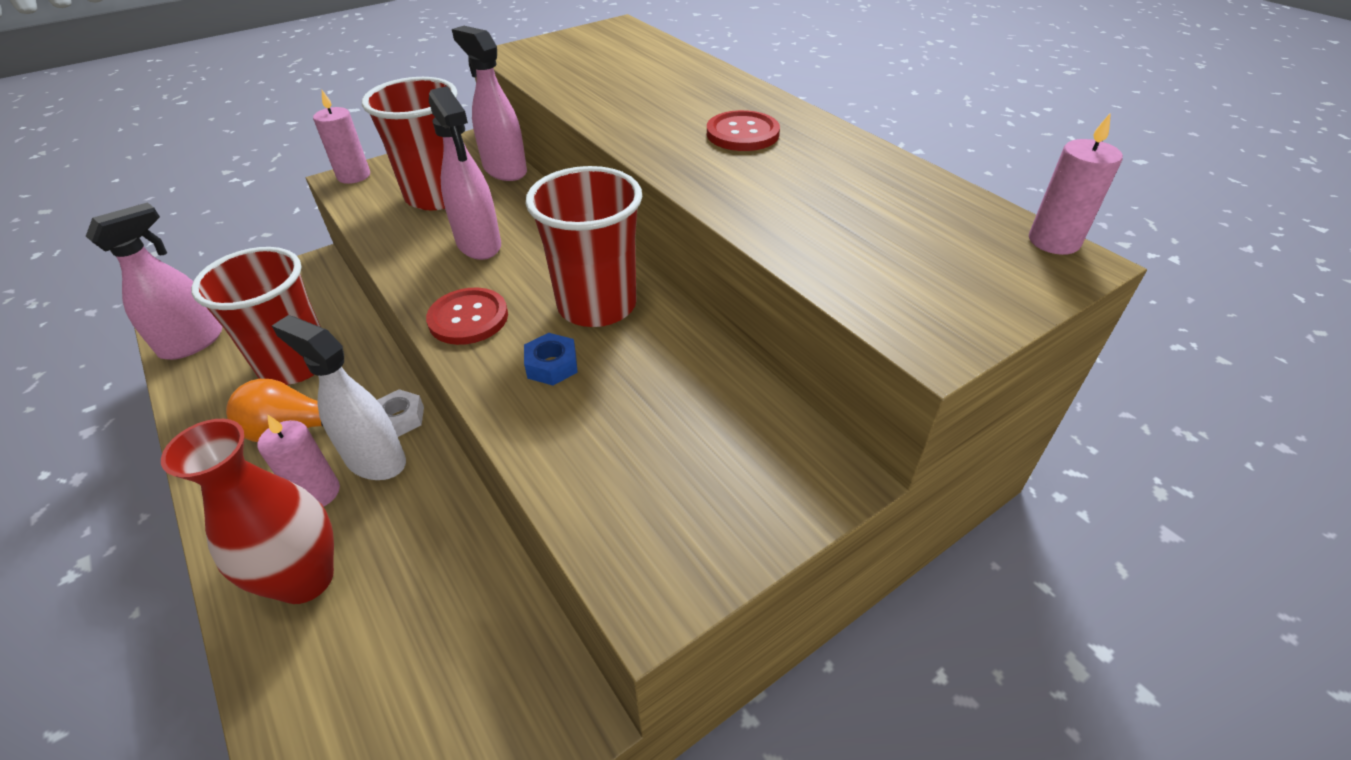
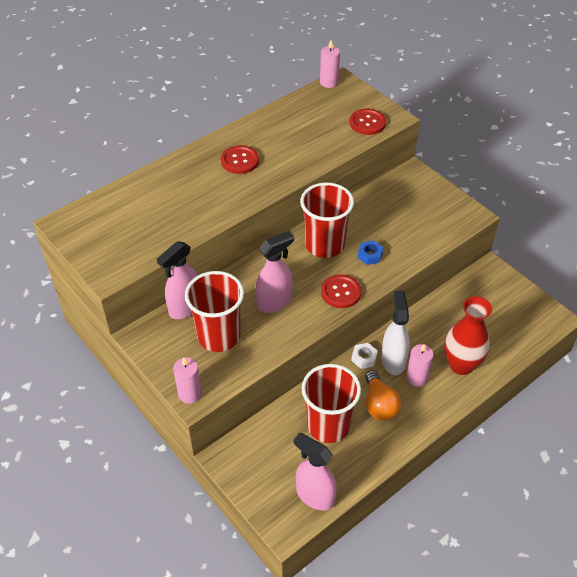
camera: 95 degrees left, 5 degrees up
white spray bottle [272,315,406,480] -> white spray bottle turned 150 degrees clockwise [381,291,410,375]
none -> red button [350,109,386,135]

